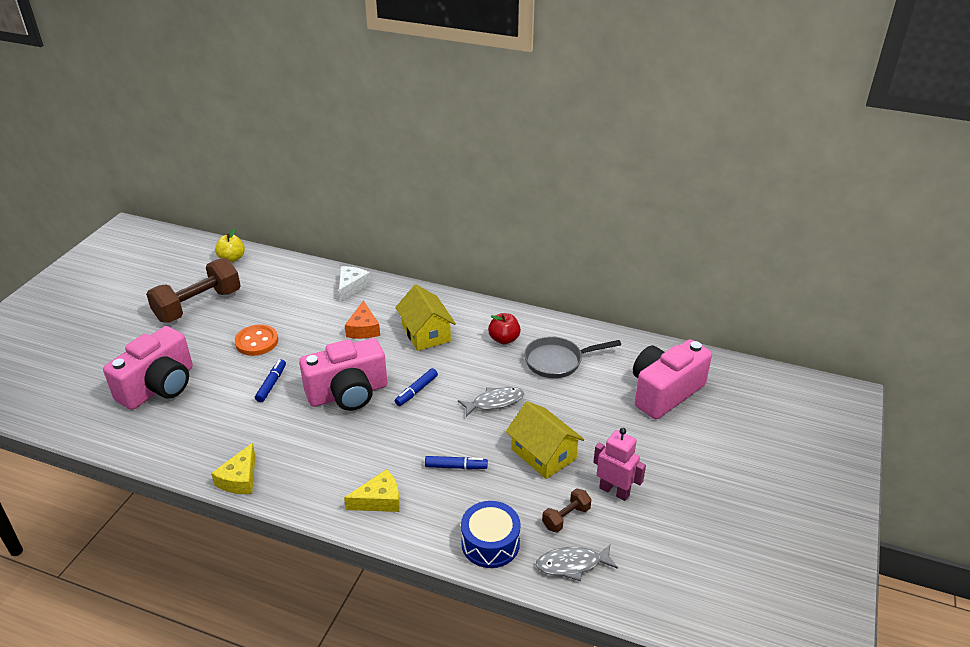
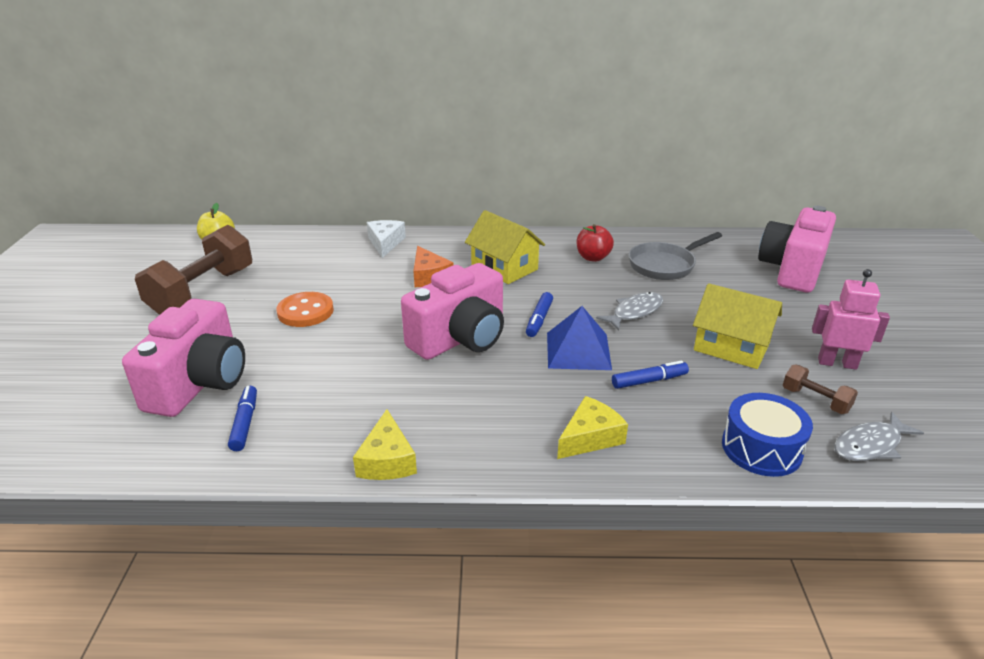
camera: 20 degrees left, 5 degrees down
blue marker [255,359,286,402] -> blue marker moved to [228,386,257,451]
brown dumbbell [542,488,592,533] -> brown dumbbell turned 75 degrees counterclockwise [783,364,858,414]
none -> blue pyramid [547,306,612,370]

